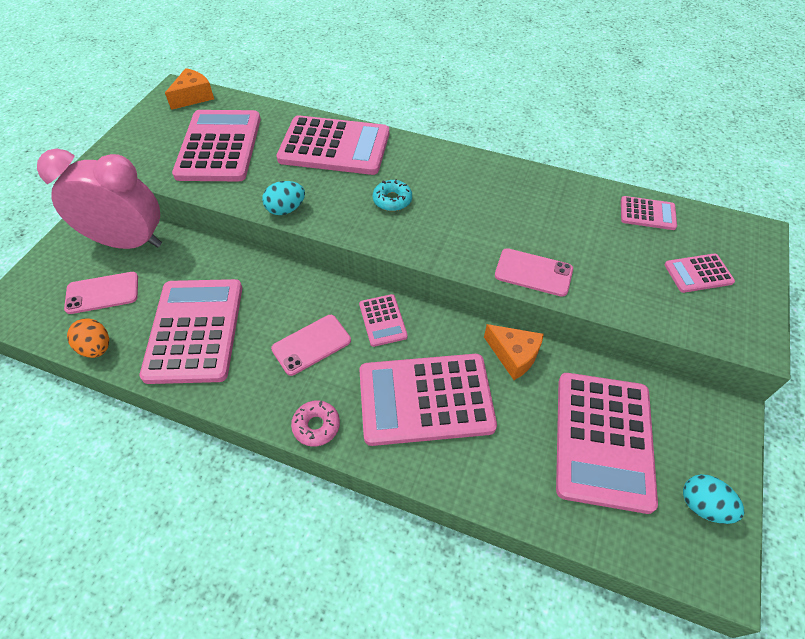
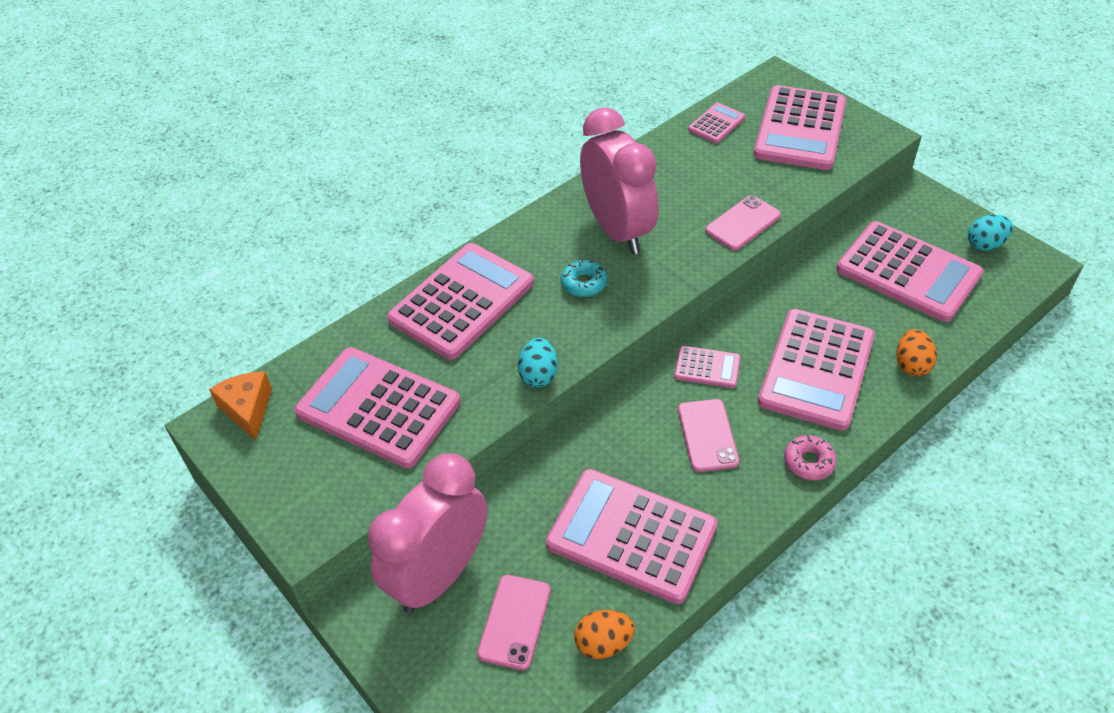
camera: 60 degrees left, 5 degrees down
orange cheese [484,324,544,380] -> none
pink calculator [665,254,735,293] -> pink calculator [754,85,846,170], size x2.12
none -> pink clock [580,107,659,254]
none -> orange egg [896,329,937,376]

